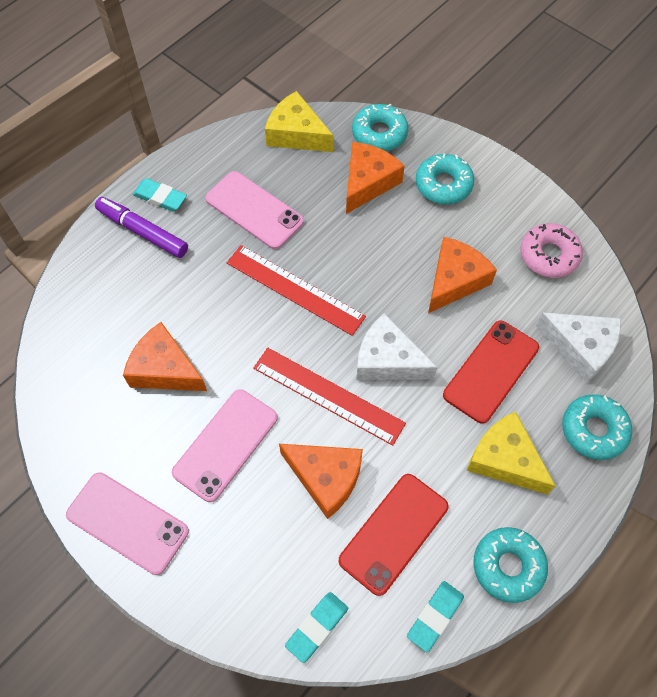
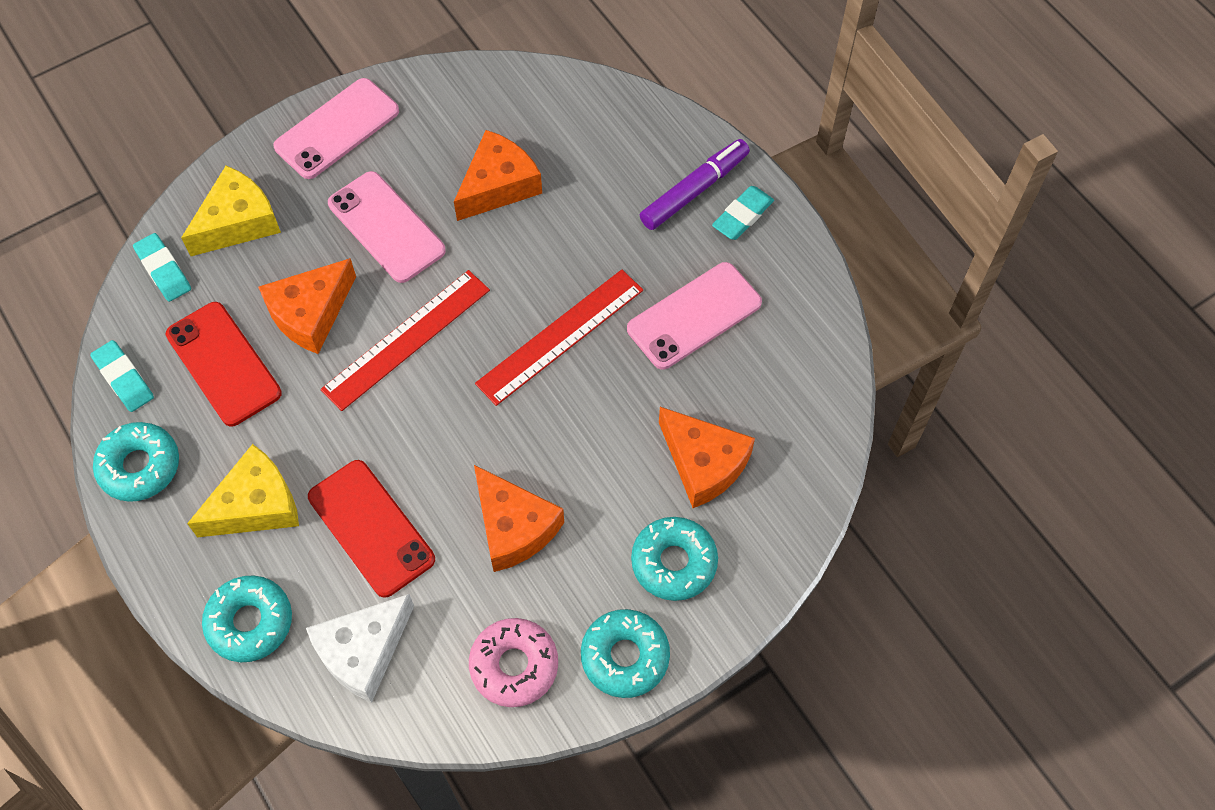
camera: 105 degrees right, 0 degrees up
yellow cheese [265,91,333,152] -> yellow cheese moved to [181,166,281,256]
turquoise donut [352,104,409,151] -> turquoise donut moved to [581,609,670,698]
white cheese [356,313,438,380] -> none

